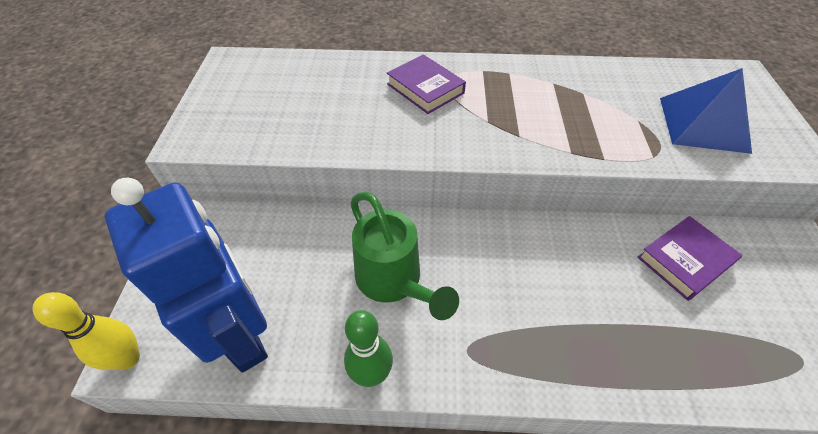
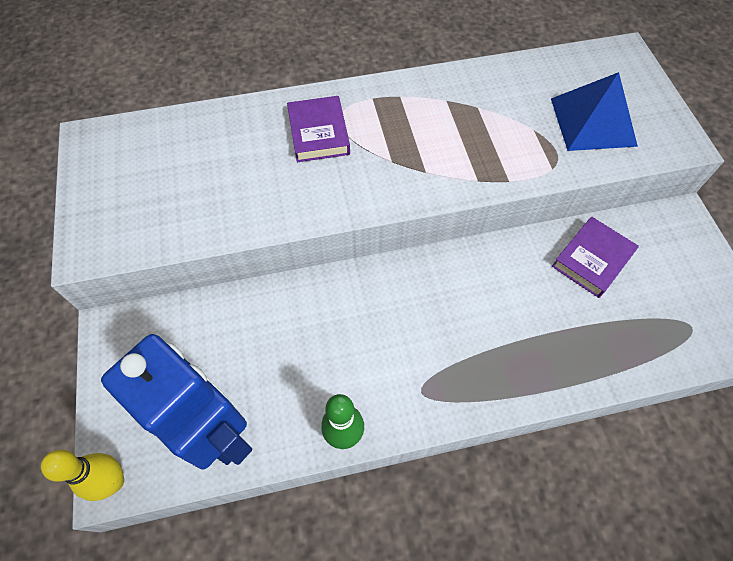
camera: 15 degrees left, 10 degrees up
green watering can [350,192,459,320] -> none
purple book [387,54,466,114] -> purple book turned 45 degrees clockwise [287,96,350,162]

